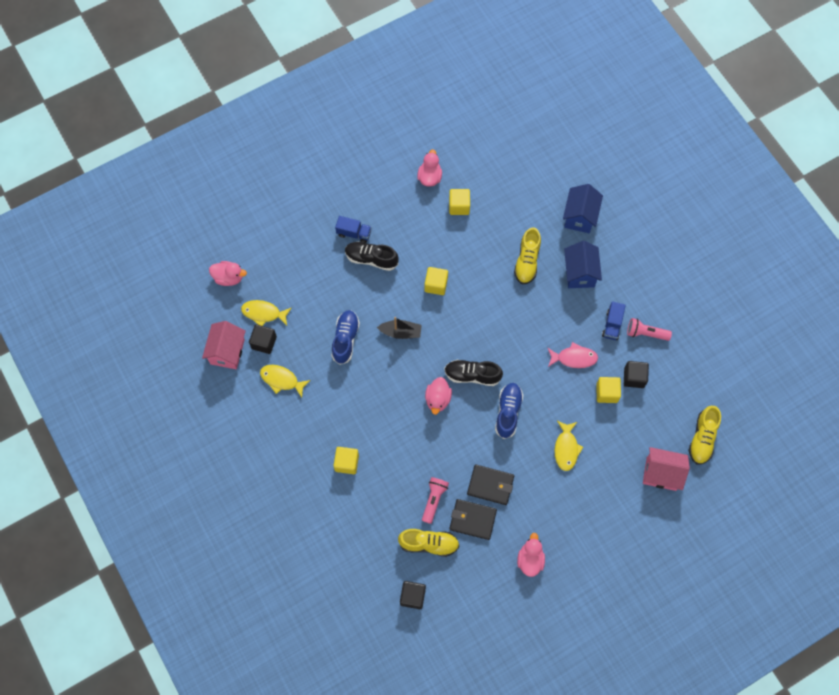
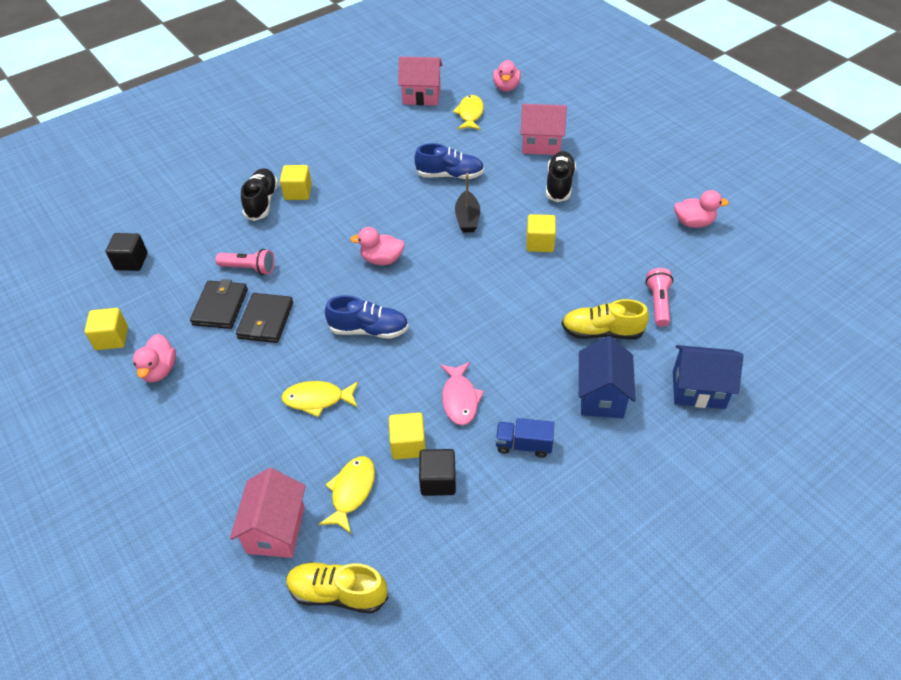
camera: 85 degrees right, 20 degrees down
black cube [249,324,277,354] -> none
yellow fish [260,365,311,398] -> yellow fish moved to [319,456,375,534]
blue truck [335,216,372,243] -> none
yellow shoe [398,529,459,557] -> none
black shoe [444,360,503,386] -> black shoe moved to [241,168,278,221]
yellow cube [449,189,470,215] -> yellow cube moved to [85,308,128,350]
pink duck [517,533,545,577] -> pink duck turned 90 degrees clockwise [133,334,176,382]
blue house [564,241,602,288] -> blue house turned 75 degrees counterclockwise [579,336,636,418]
pink flashlight [627,318,672,341] -> pink flashlight moved to [646,268,673,327]
none -> pink house [520,104,567,155]

